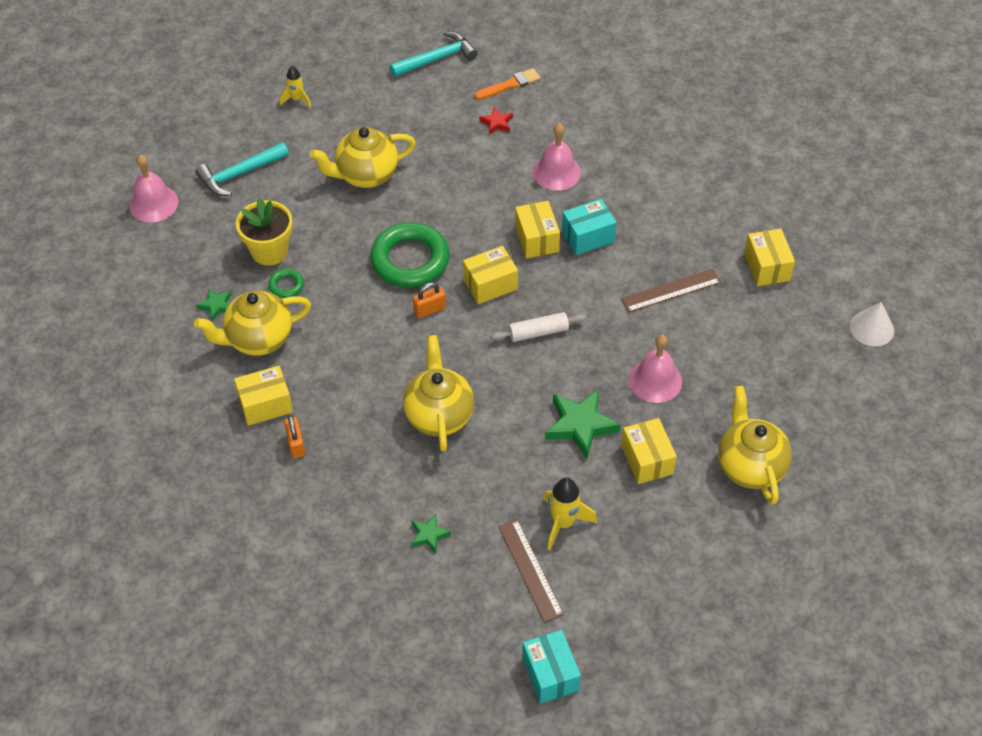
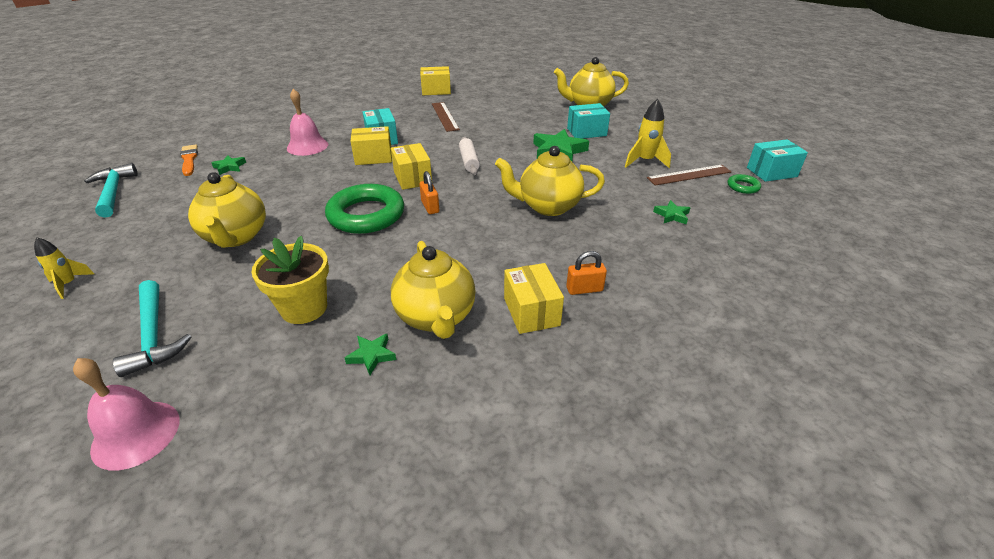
camera: 85 degrees left, 15 degrees down
green ring [268,269,304,298] -> green ring moved to [728,174,761,194]
red star [479,106,513,135] -> green star [212,155,246,175]
yellow box [621,418,677,484] -> turquoise box [567,103,610,139]
pink bell [629,334,682,403] -> none
white cone [850,302,894,346] -> none

